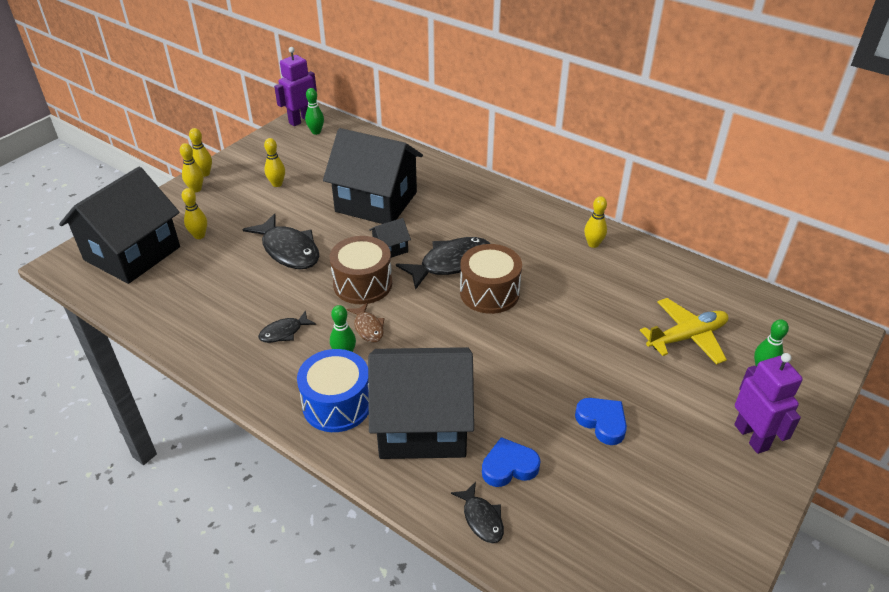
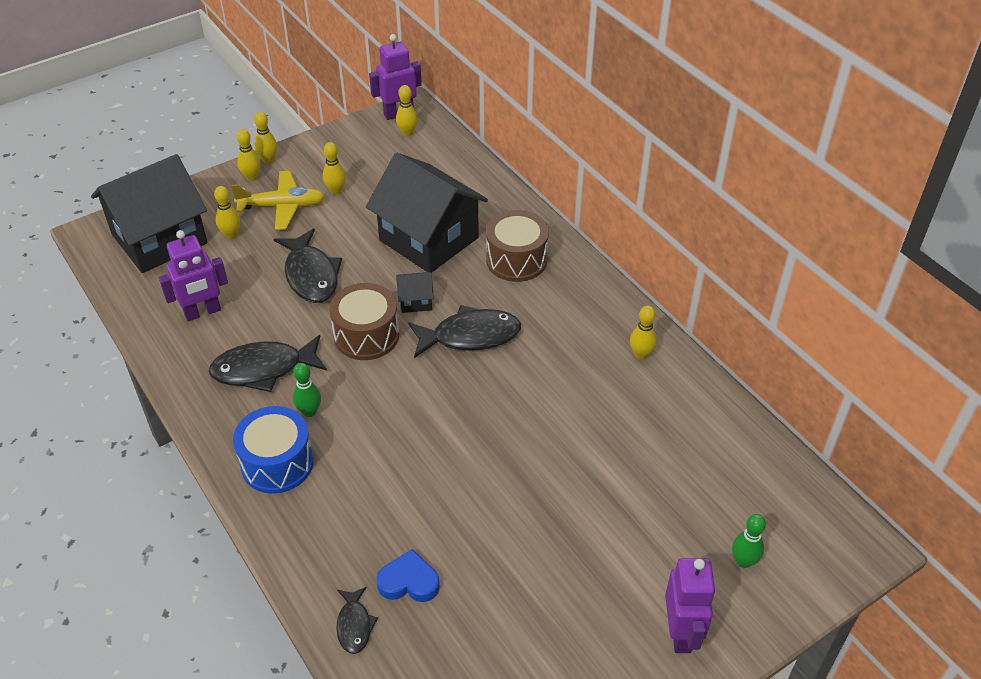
camera: 20 degrees right, 5 degrees up
black fish [258,310,316,343] -> black fish [208,335,327,392], size x1.89
green bowling pin [305,88,324,135] -> yellow bowling pin [396,85,418,136]
brown fish [347,303,385,343] -> none
black house [368,347,474,459] -> none
brown drum [460,244,522,314] -> brown drum moved to [486,210,549,282]
blue heart [575,398,627,445] -> none
yellow plane [640,298,728,365] -> yellow plane moved to [231,171,325,230]
none -> purple robot [159,230,228,321]

